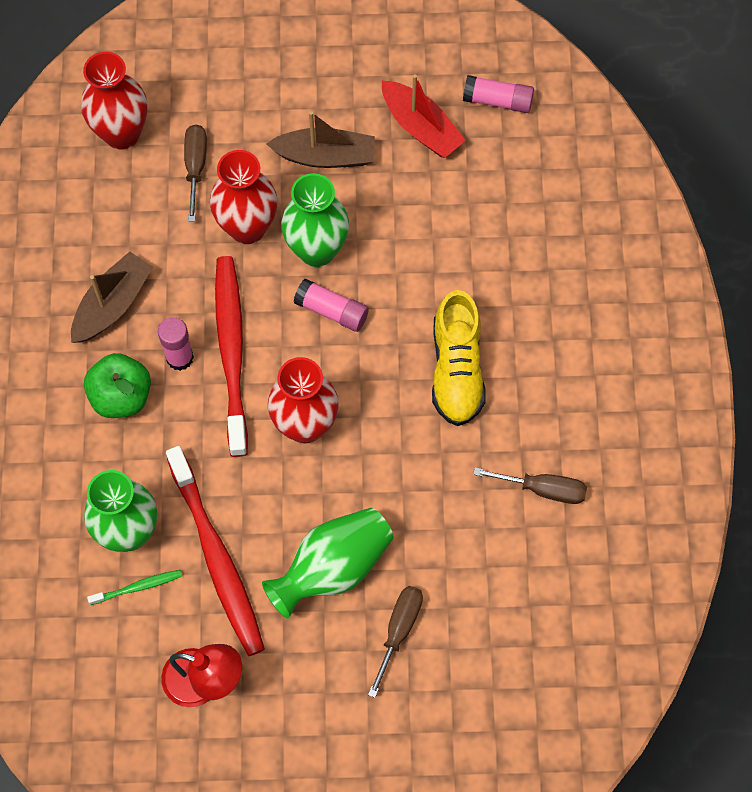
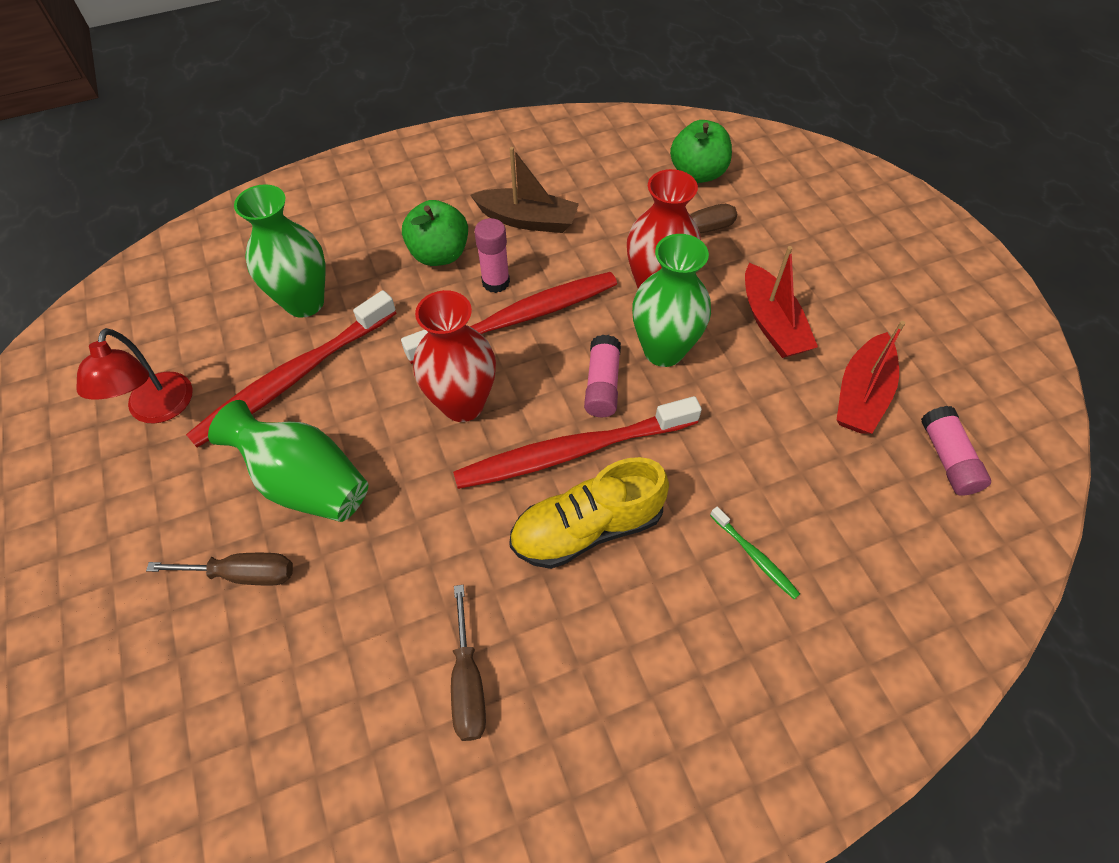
camera: 70 degrees right, 10 degrees down
red vase [81,52,147,150] -> green apple [670,120,732,183]
green toothbrush [87,570,182,605] -> green toothbrush moved to [710,506,800,599]
brown boat [266,111,375,168] -> red boat [745,246,818,358]
none -> red toothbrush [453,396,702,489]

